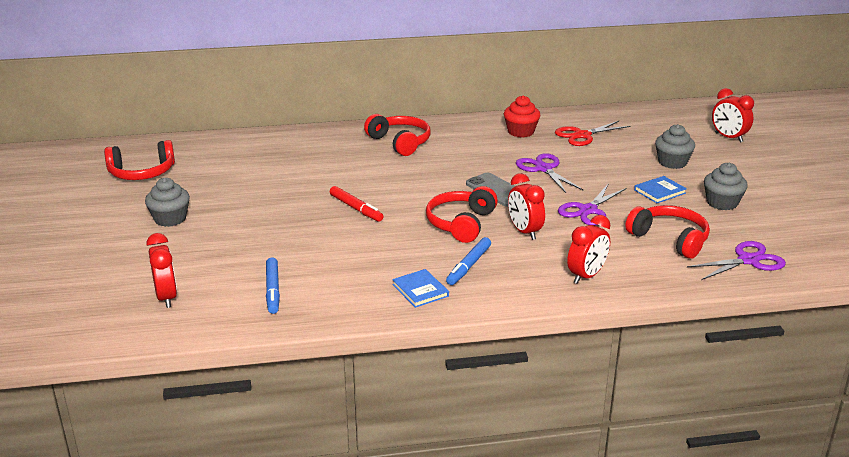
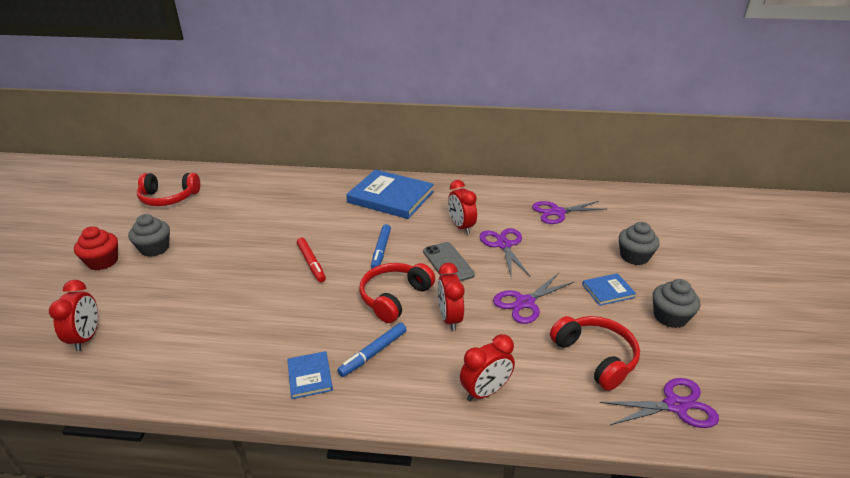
camera: 15 degrees right, 5 degrees up
blue marker [266,257,280,314] -> blue marker moved to [371,224,391,269]
red headphones [364,114,431,156] -> blue book [346,170,434,219]
red cupcake [504,95,540,138] -> red cupcake moved to [74,226,118,270]
red scissors [555,121,630,146] -> purple scissors [532,201,605,224]
red clock [712,88,754,143] -> red clock moved to [448,180,477,234]

